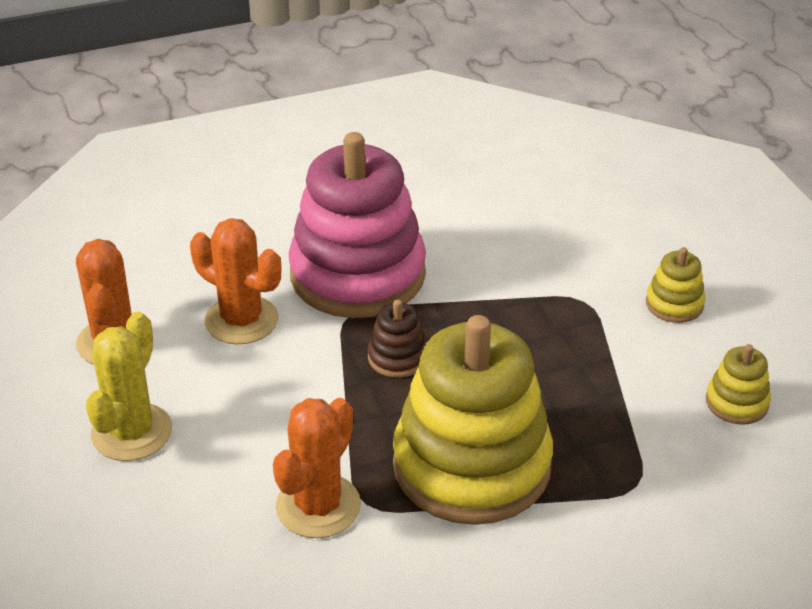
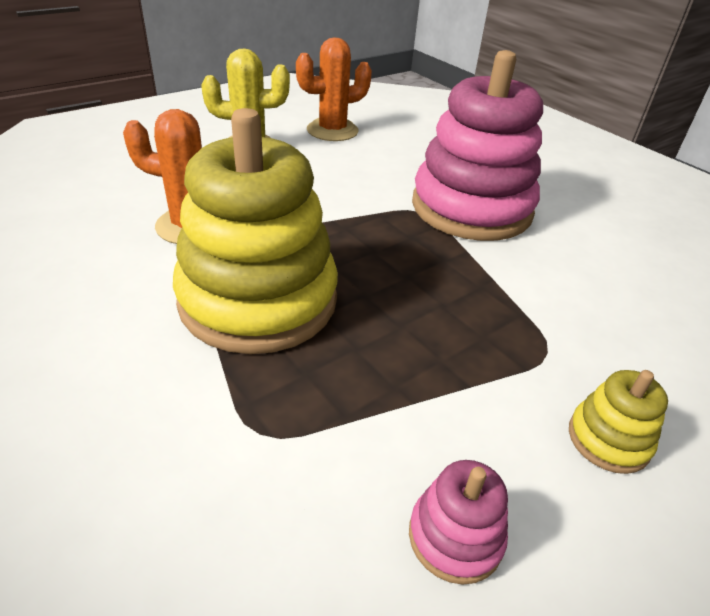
camera: 70 degrees right, 0 degrees up
orange cactus [190,218,281,344] -> none
brown stacking toy [368,300,427,378] -> none
yellow stacking toy [706,344,771,425] -> pink stacking toy [409,460,508,585]

